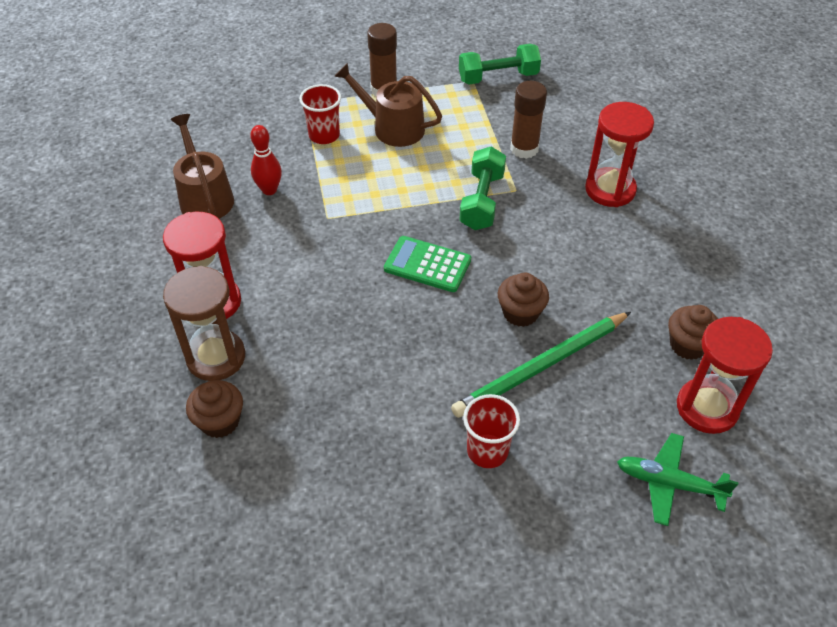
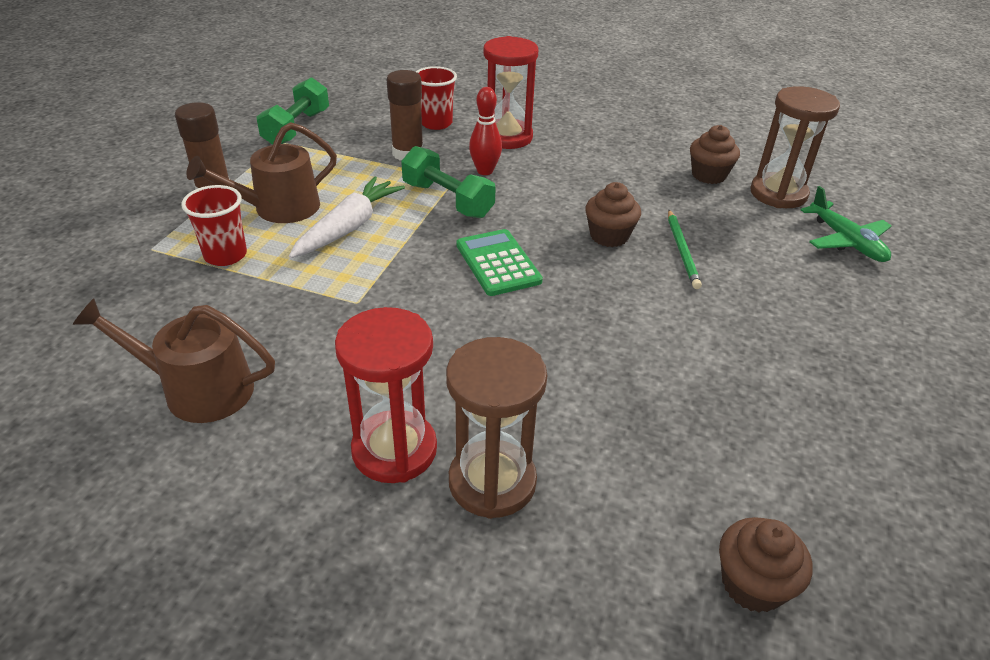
camera: 60 degrees left, 10 degrees down
brown cupcake [186,380,243,438] -> brown cupcake moved to [719,517,813,613]
red bowling pin [250,125,282,195] -> red bowling pin moved to [469,87,502,175]
green calculator [384,236,471,292] -> green calculator turned 105 degrees clockwise [456,229,543,296]
green pencil [451,312,631,418] -> green pencil [668,210,702,289], size x0.56
red cup [463,394,520,468] -> red cup moved to [416,66,457,130]
green plane [617,433,739,526] -> green plane turned 75 degrees counterclockwise [801,186,891,262]
red hourglass [677,317,773,434] -> brown hourglass [750,86,840,208]
none -> white carrot [289,176,405,258]

